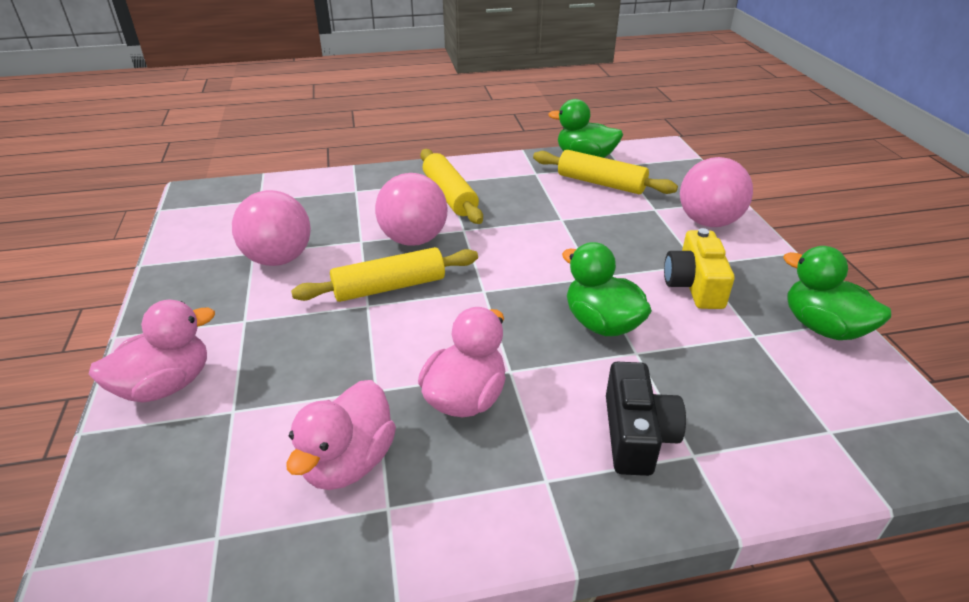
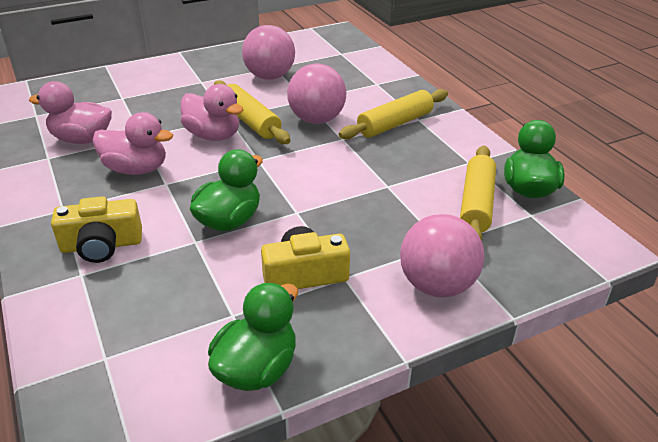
camera: 75 degrees right, 0 degrees up
pink duck [89,300,215,403] -> pink duck moved to [181,84,243,141]
black camera [606,362,686,476] -> yellow camera [51,196,142,263]

